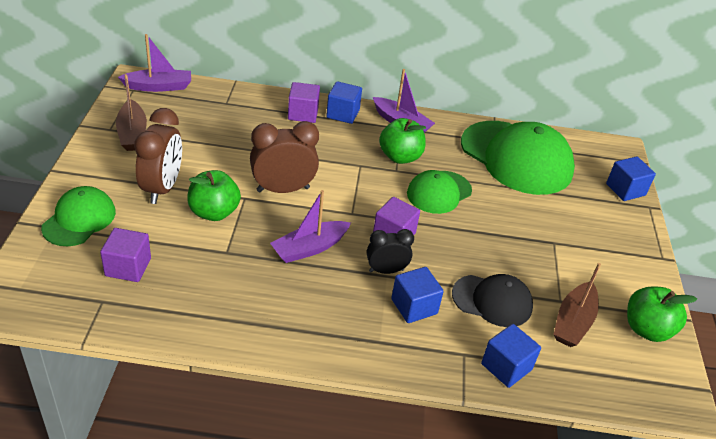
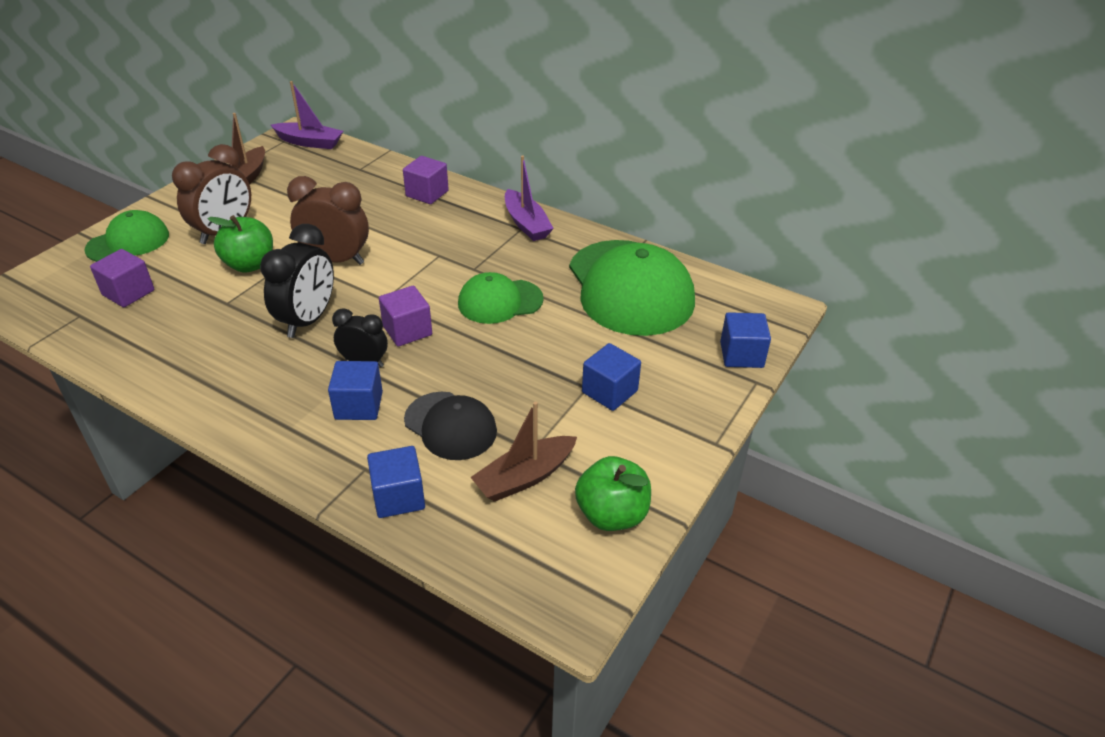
camera: 30 degrees right, 0 degrees up
purple boat [270,190,351,263] -> black clock [260,224,334,338]
blue cube [326,81,362,124] -> blue cube moved to [582,343,641,411]
green apple [379,118,426,164] -> none

